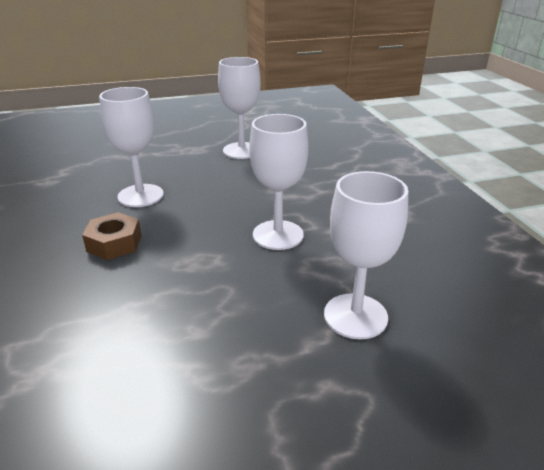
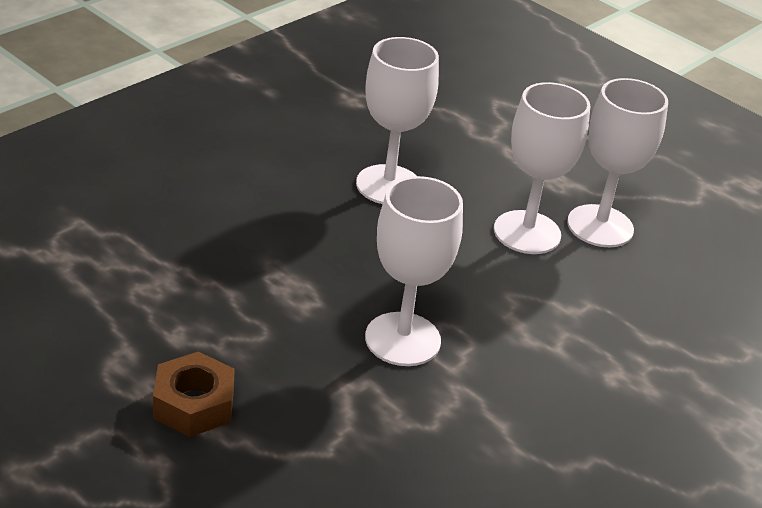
camera: 55 degrees right, 5 degrees up
brown nut [82,212,141,260] -> brown nut moved to [153,351,235,437]
white goblet [324,171,408,339] -> white goblet moved to [494,82,590,254]

